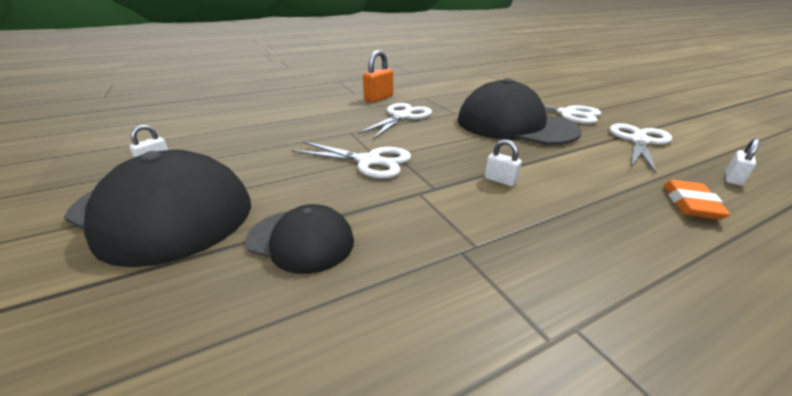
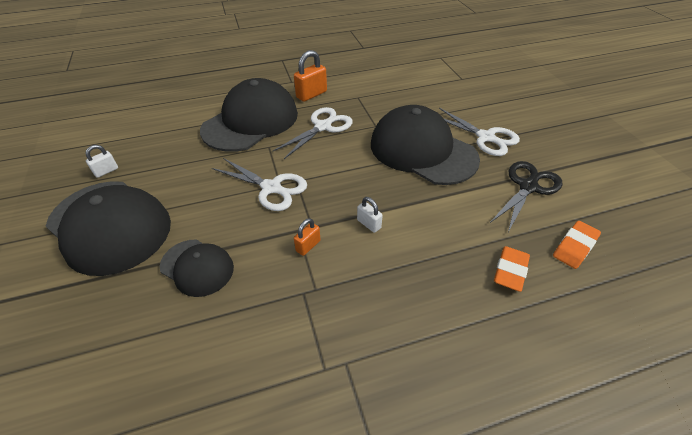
camera: 10 degrees right, 15 degrees up
white scissors [610,123,672,174] -> black scissors [490,161,562,232]
white padlock [726,138,760,186] -> orange eraser [553,221,601,269]
none -> black cap [200,78,298,152]
none -> orange padlock [294,218,321,256]

